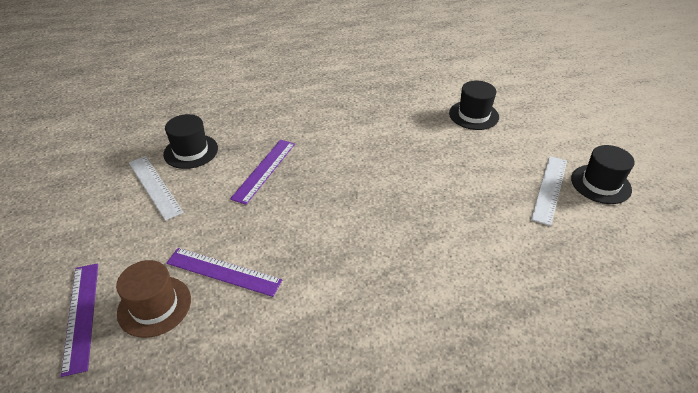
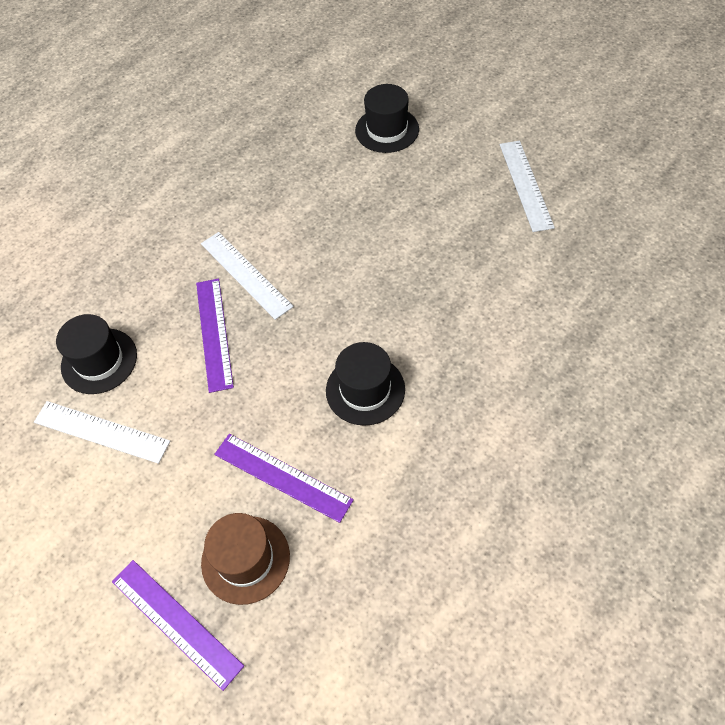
camera: 30 degrees left, 15 degrees up
purple ruler [166,248,283,297] -> purple ruler turned 45 degrees clockwise [214,434,354,523]
black hat [571,145,635,204] -> black hat moved to [326,342,405,426]
none -> white ruler [201,232,294,320]

